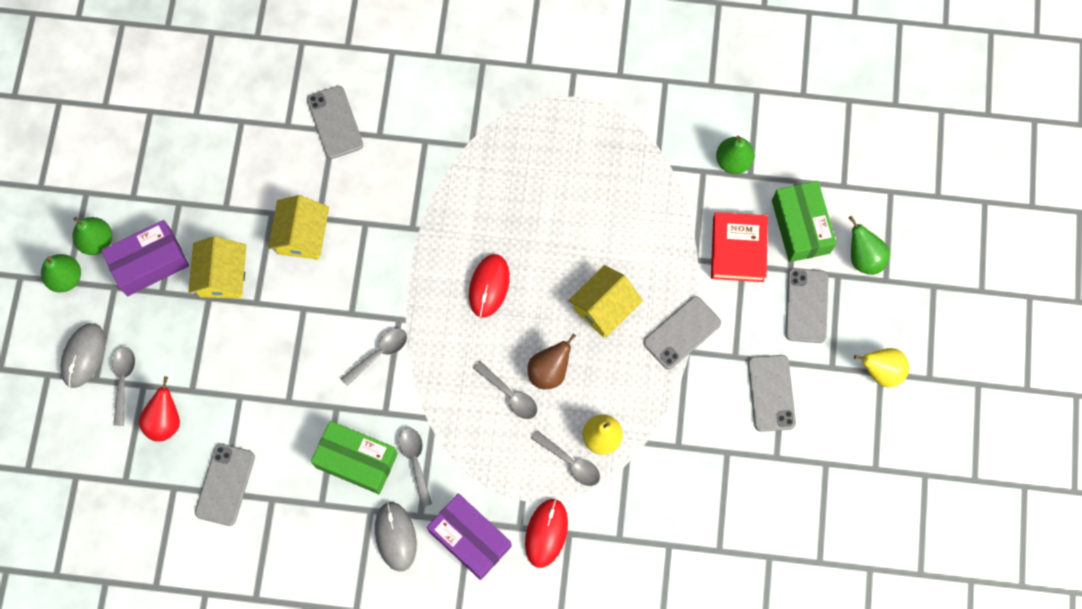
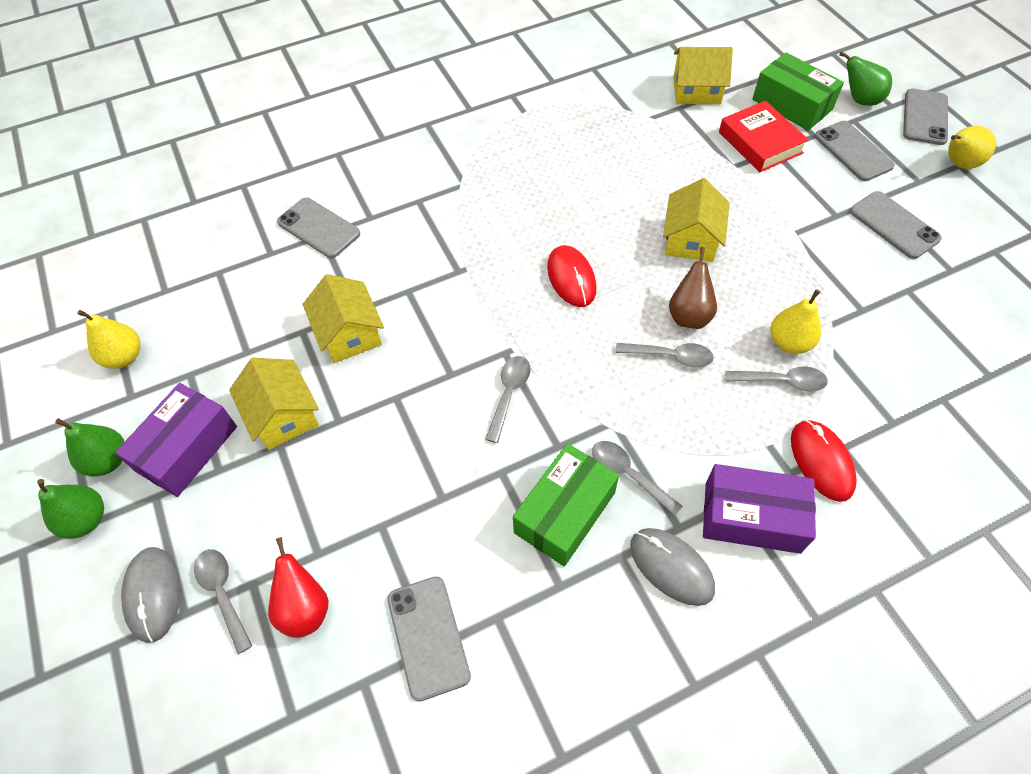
camera: 30 degrees left, 15 degrees down
green box [311,421,398,494] -> green box turned 45 degrees counterclockwise [513,443,619,566]
grey phone [643,296,721,369] -> grey phone moved to [903,88,948,145]
green pear [716,136,755,174] -> yellow house [673,47,733,104]
none -> yellow pear [78,310,141,369]

